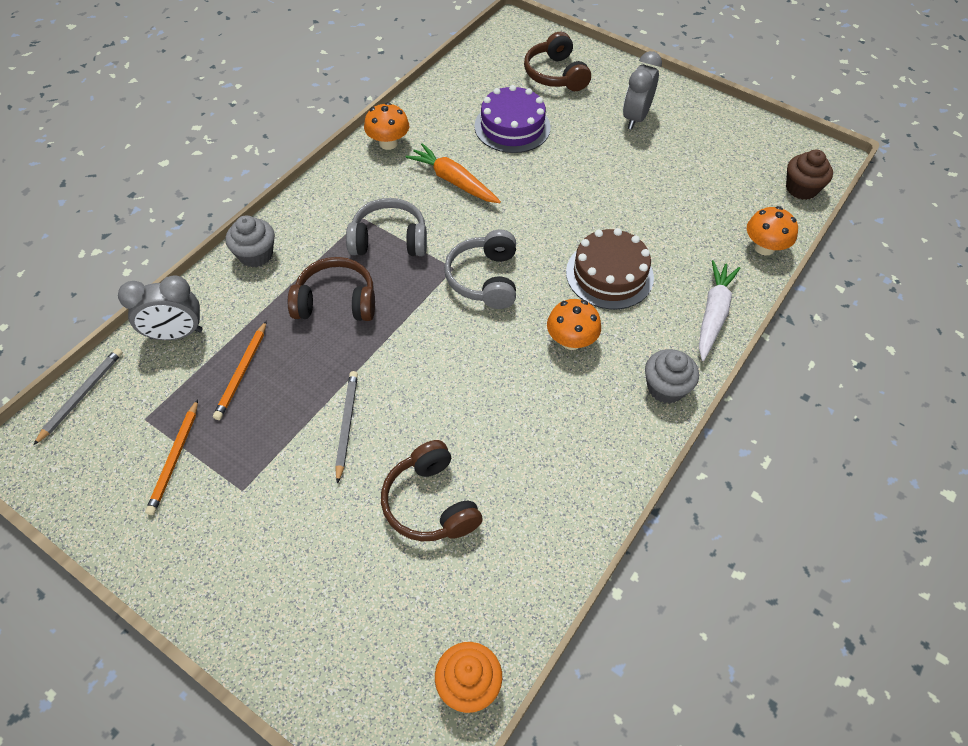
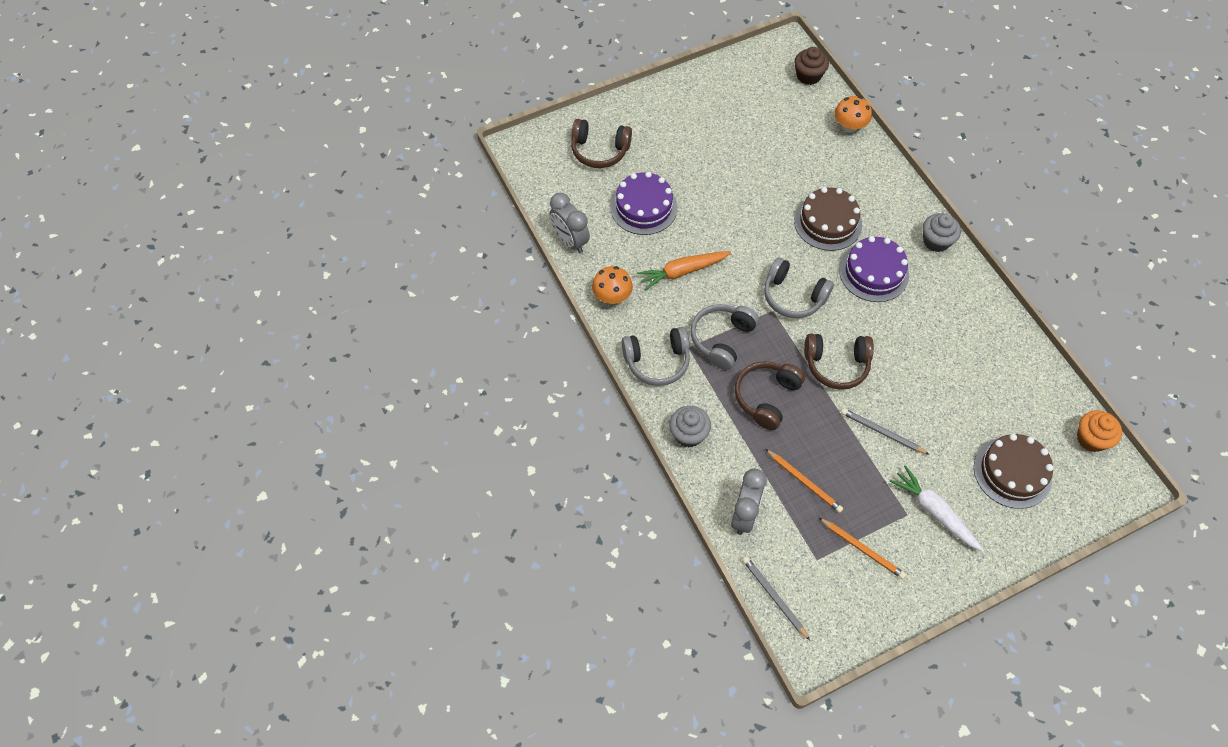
camera: 60 degrees left, 5 degrees up
brown headphones [381,440,483,541] -> brown headphones moved to [804,333,874,390]
orange mushroom [547,299,601,350] -> purple cake [839,236,909,302]
grey clock [623,51,662,130] -> grey clock moved to [549,193,590,253]
white carrot [699,260,740,361] -> white carrot moved to [890,465,984,552]
none -> grey headphones [622,327,690,386]
none -> brown cake [974,434,1053,509]

